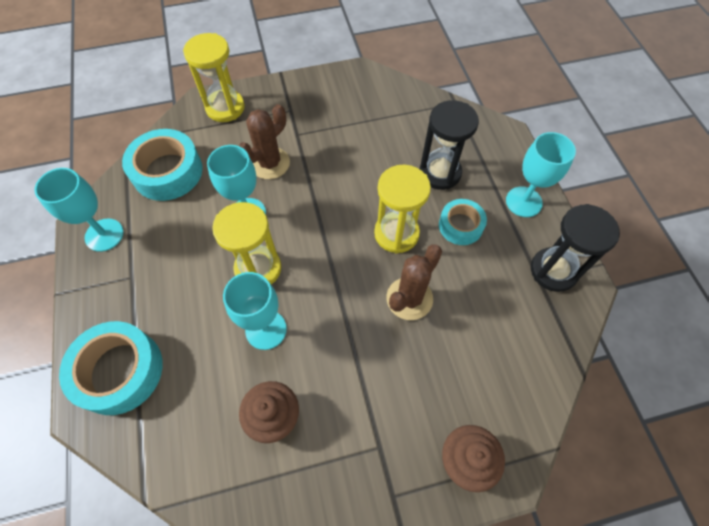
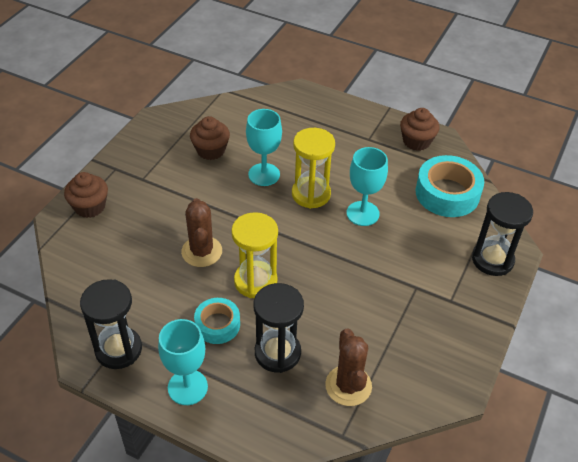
camera: 130 degrees right, 15 degrees down
turquoise goblet [34,168,123,252] -> brown cupcake [400,108,440,151]
turquoise tape [59,321,163,415] -> none
yellow hourglass [183,33,245,122] -> black hourglass [472,192,533,276]
brown cactus [239,104,290,179] -> brown cactus moved to [325,329,372,406]

